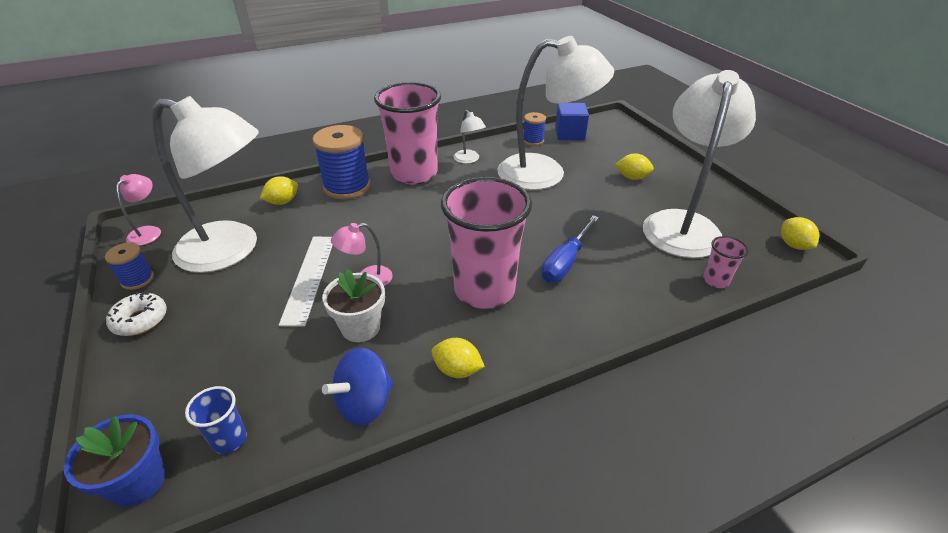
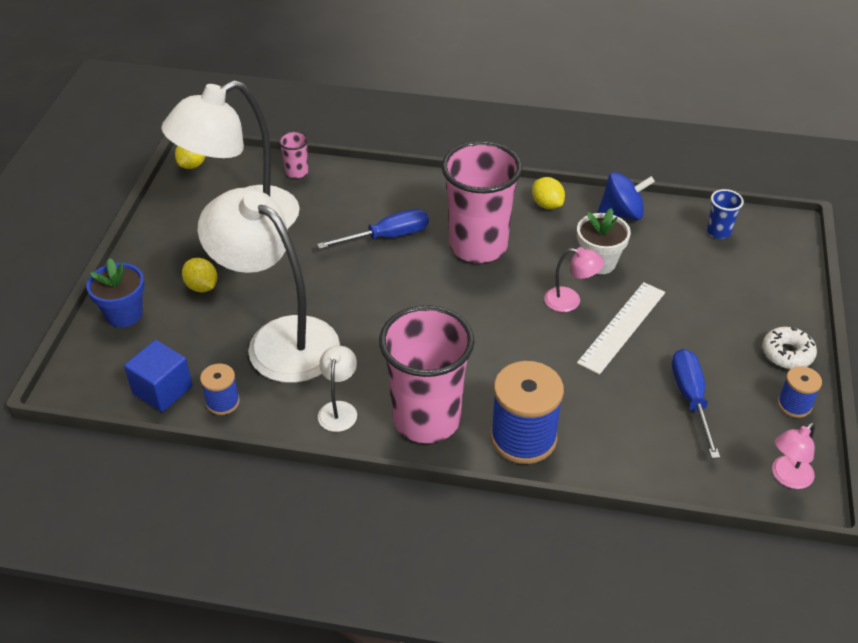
camera: 145 degrees left, 5 degrees up
blue flower pot [64,414,166,507] -> blue flower pot moved to [86,258,145,327]
white lamp [152,96,259,273] -> blue screwdriver [672,349,720,458]
yellow lemon [260,177,298,205] -> none

